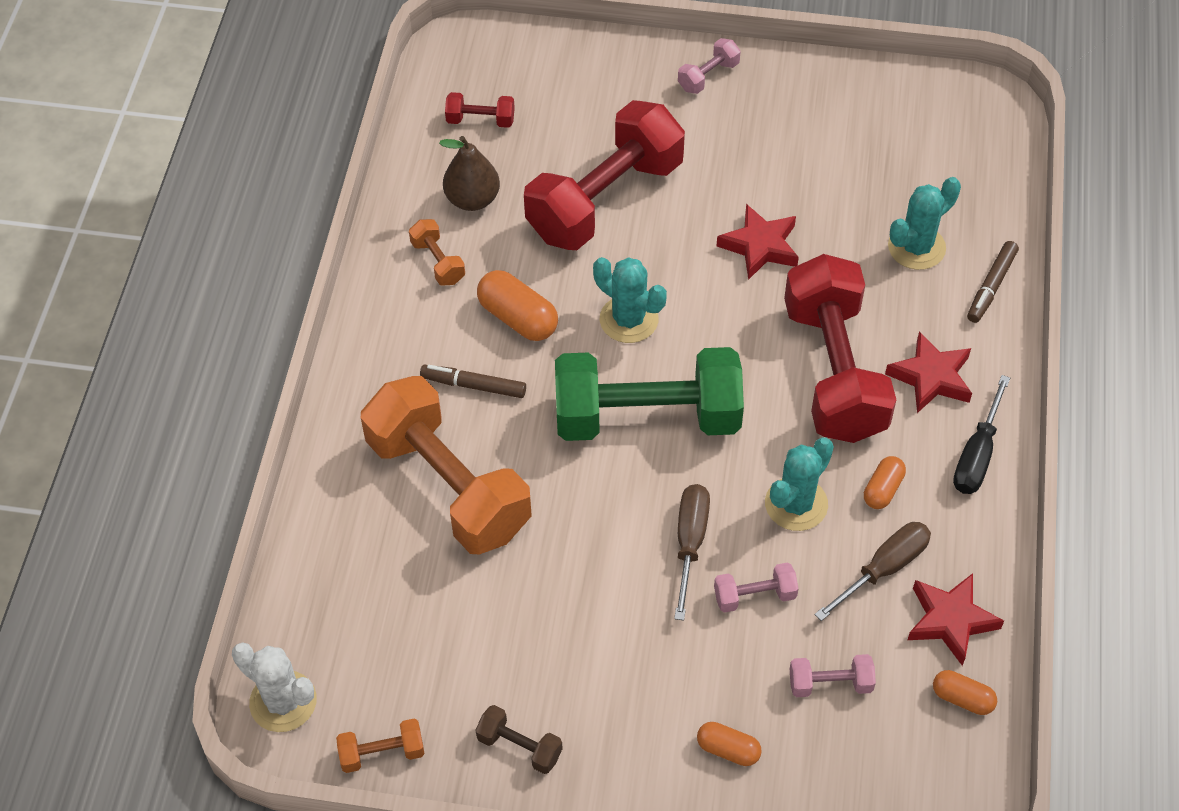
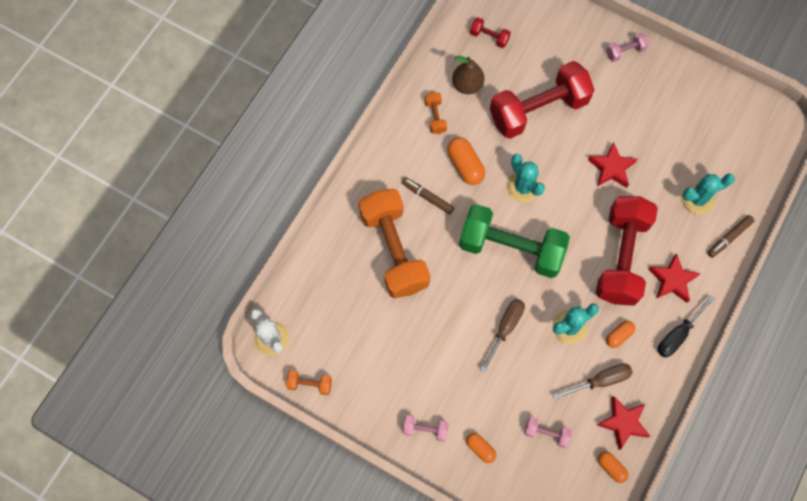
camera: 20 degrees right, 15 degrees up
brown dumbbell [476,705,563,774] -> none
pink dumbbell [714,562,799,613] -> pink dumbbell moved to [403,415,449,441]

